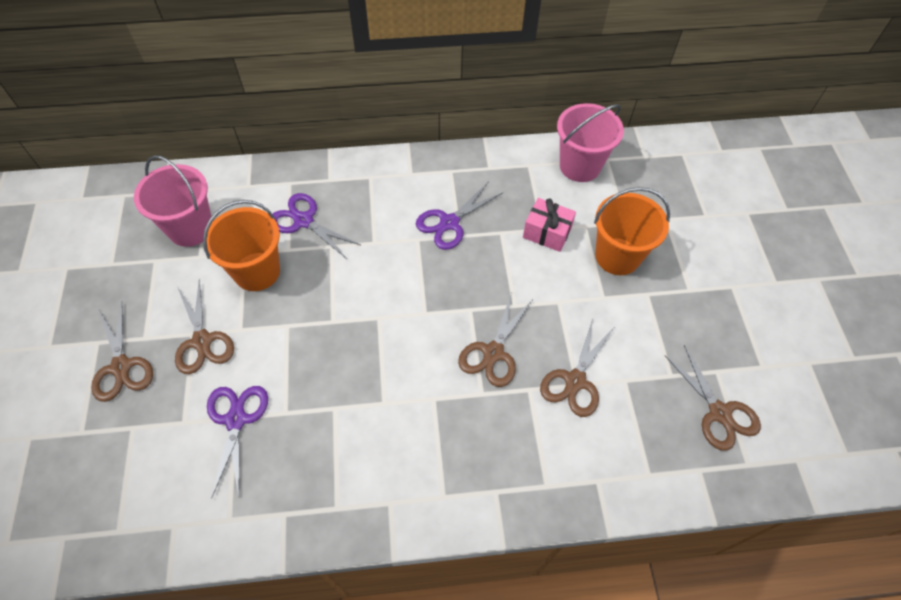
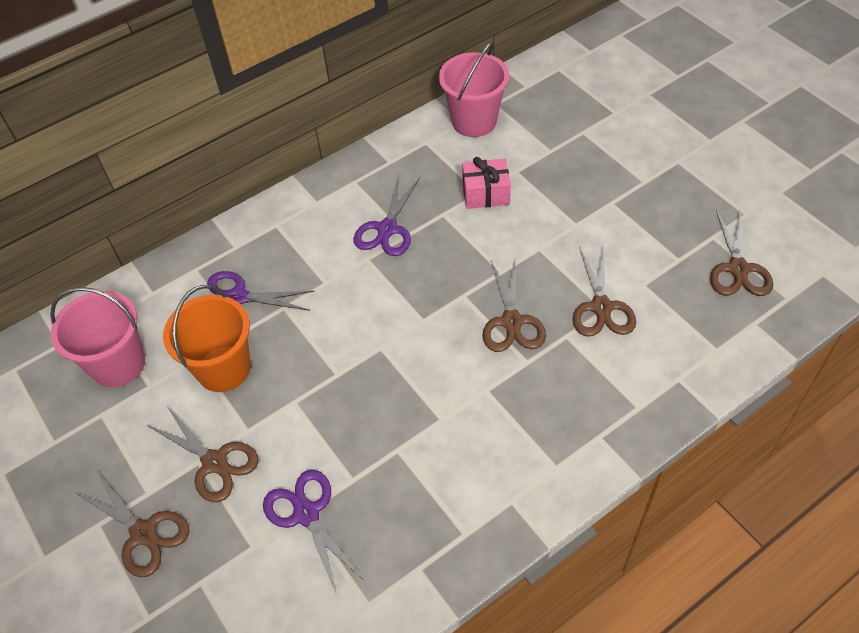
camera: 25 degrees left, 5 degrees down
orange bucket [594,187,670,275] -> none
brown scissors [664,345,761,451] -> brown scissors turned 60 degrees clockwise [710,210,773,296]

